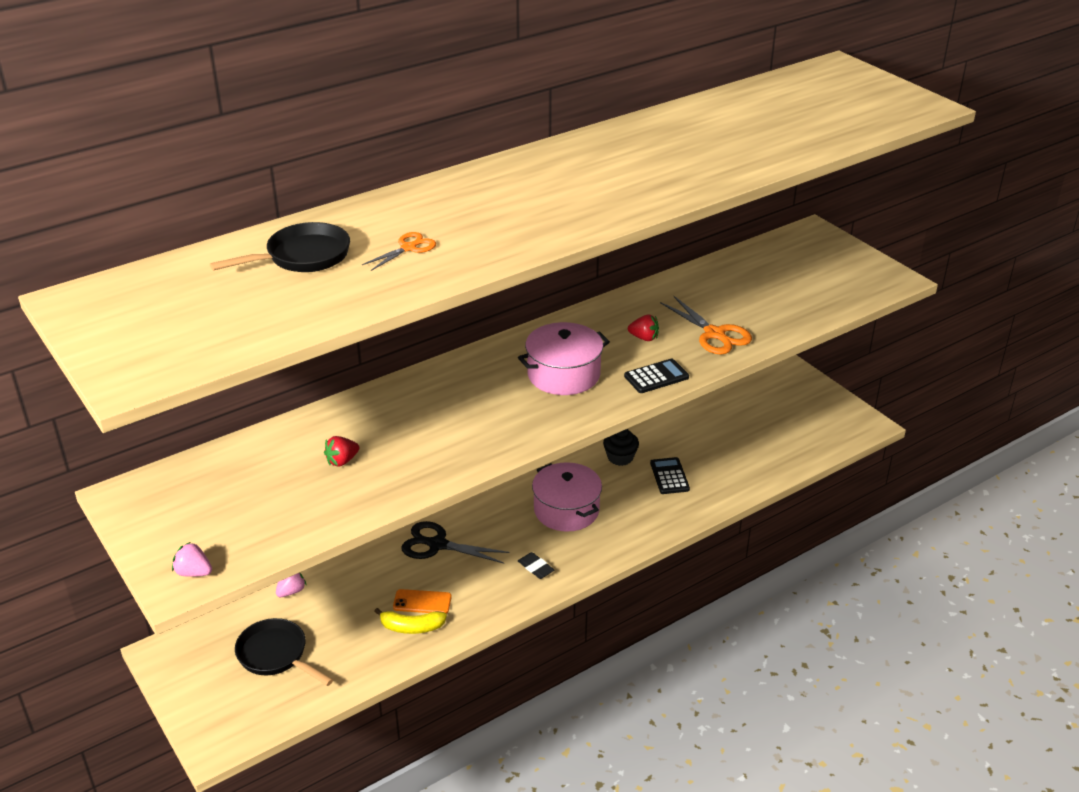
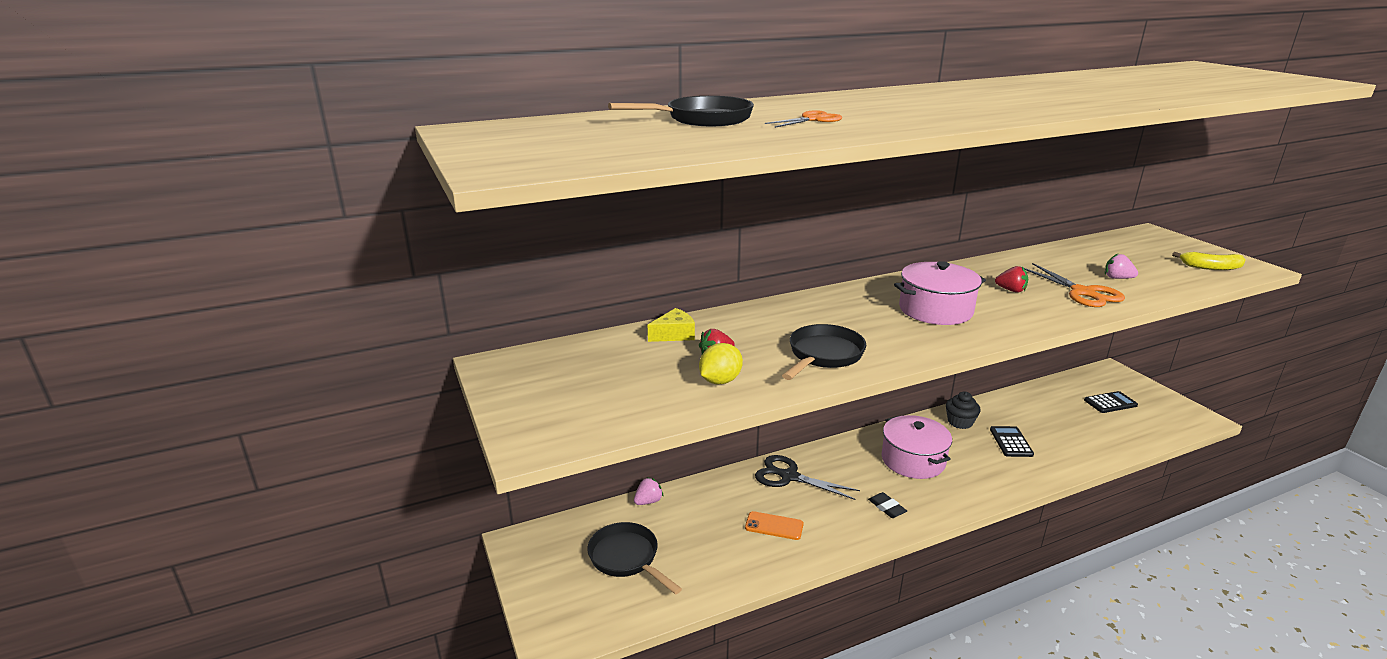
camera: 10 degrees right, 10 degrees down
pink strawberry [172,542,212,577] -> pink strawberry moved to [1105,254,1138,279]
yellow banana [374,608,447,634] -> yellow banana moved to [1172,252,1245,270]
black calculator [624,359,689,393] -> black calculator moved to [1084,391,1138,413]
none -> yellow cheese [648,308,695,342]
none -> yellow lemon [699,343,743,384]
none -> black pan [782,324,866,380]

